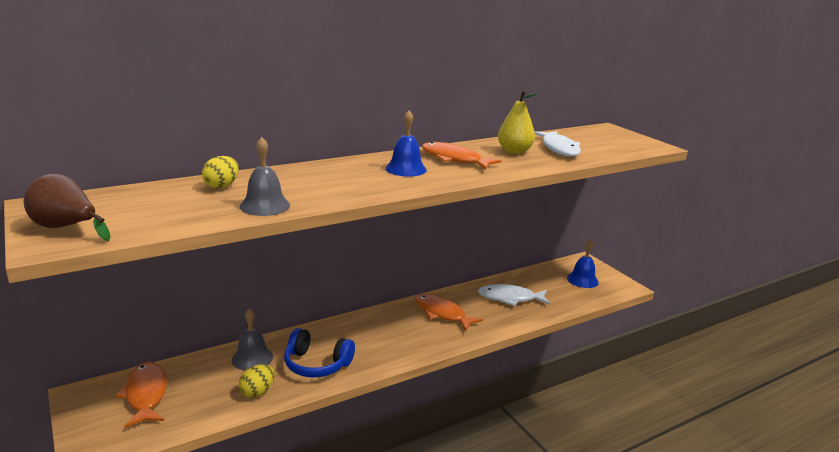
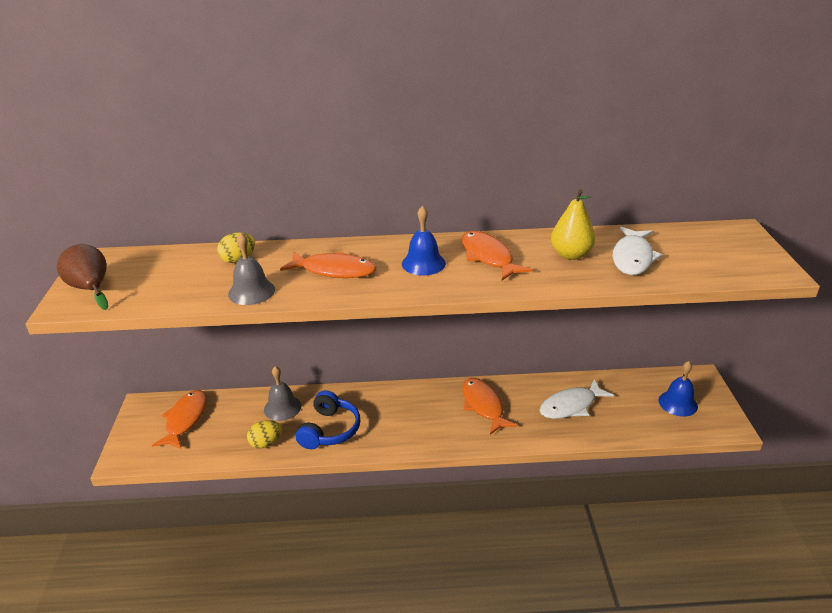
camera: 30 degrees right, 10 degrees up
blue headphones [284,328,355,377] -> blue headphones turned 120 degrees counterclockwise [296,390,360,449]
white fish [478,284,550,306] -> white fish turned 60 degrees counterclockwise [539,379,614,419]
none -> orange fish [280,251,376,278]

